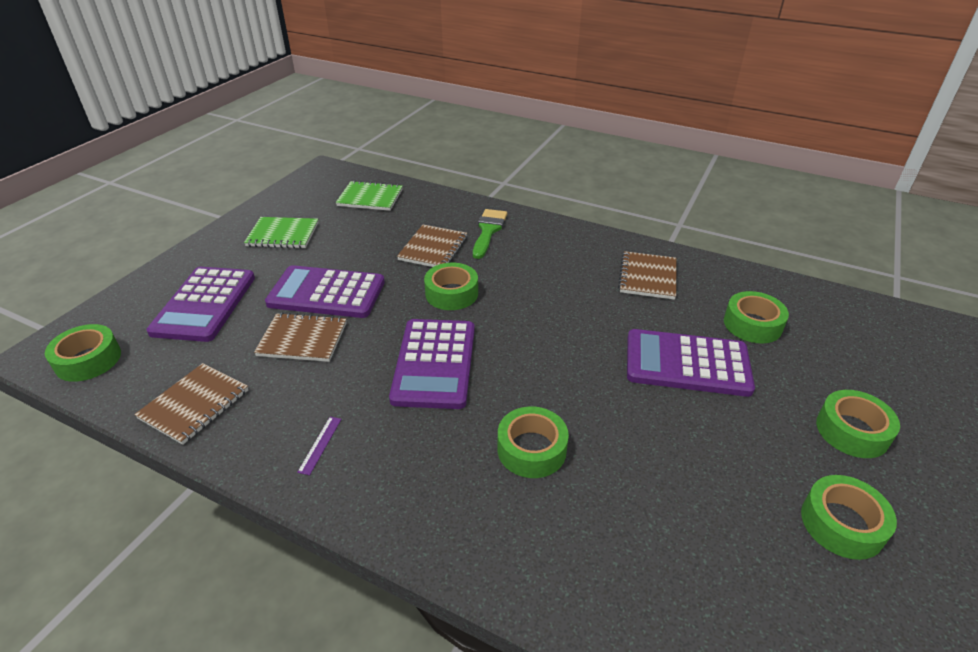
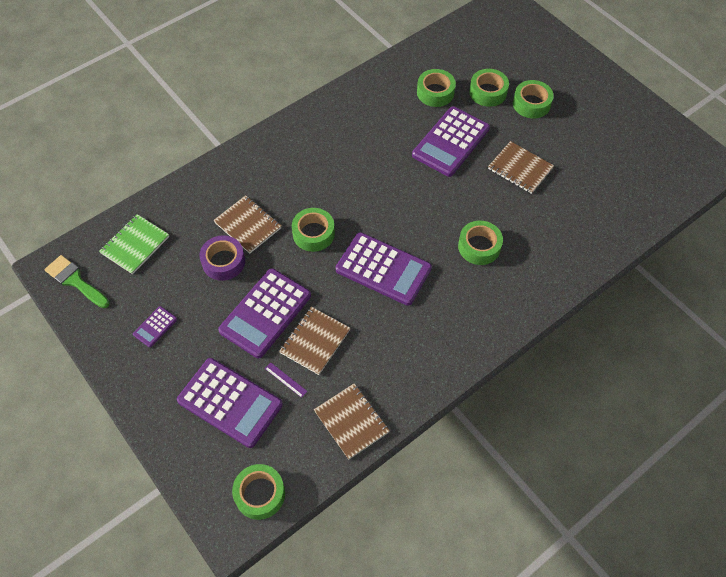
camera: 65 degrees left, 20 degrees up
green notebook [244,217,319,248] -> purple calculator [133,306,177,348]
purple ruler [297,417,342,475] -> purple ruler moved to [265,362,307,398]
green brush [473,209,507,259] -> green brush moved to [45,255,110,308]
brown notebook [618,251,676,300] -> brown notebook moved to [488,141,554,194]
green tape [801,475,897,560] -> green tape moved to [469,69,509,107]
none -> purple tape [200,235,245,281]

